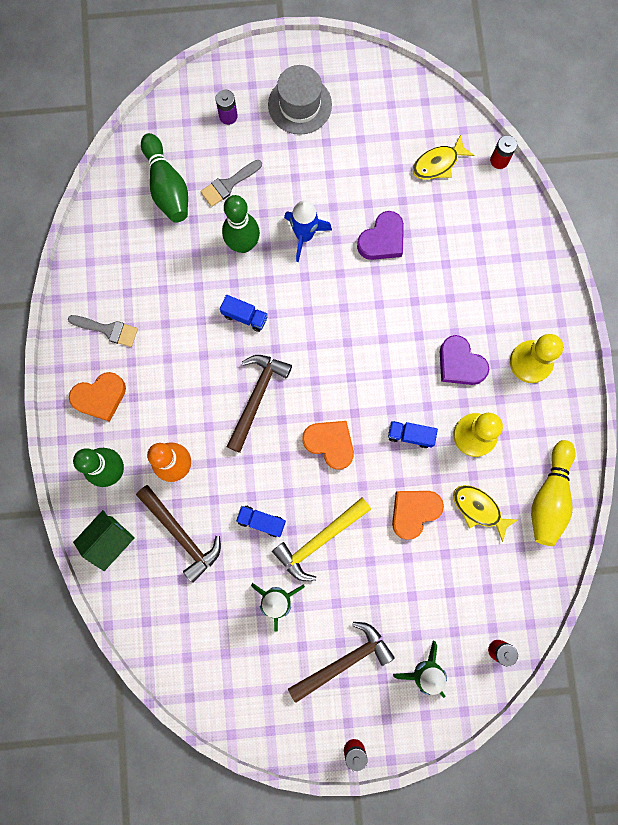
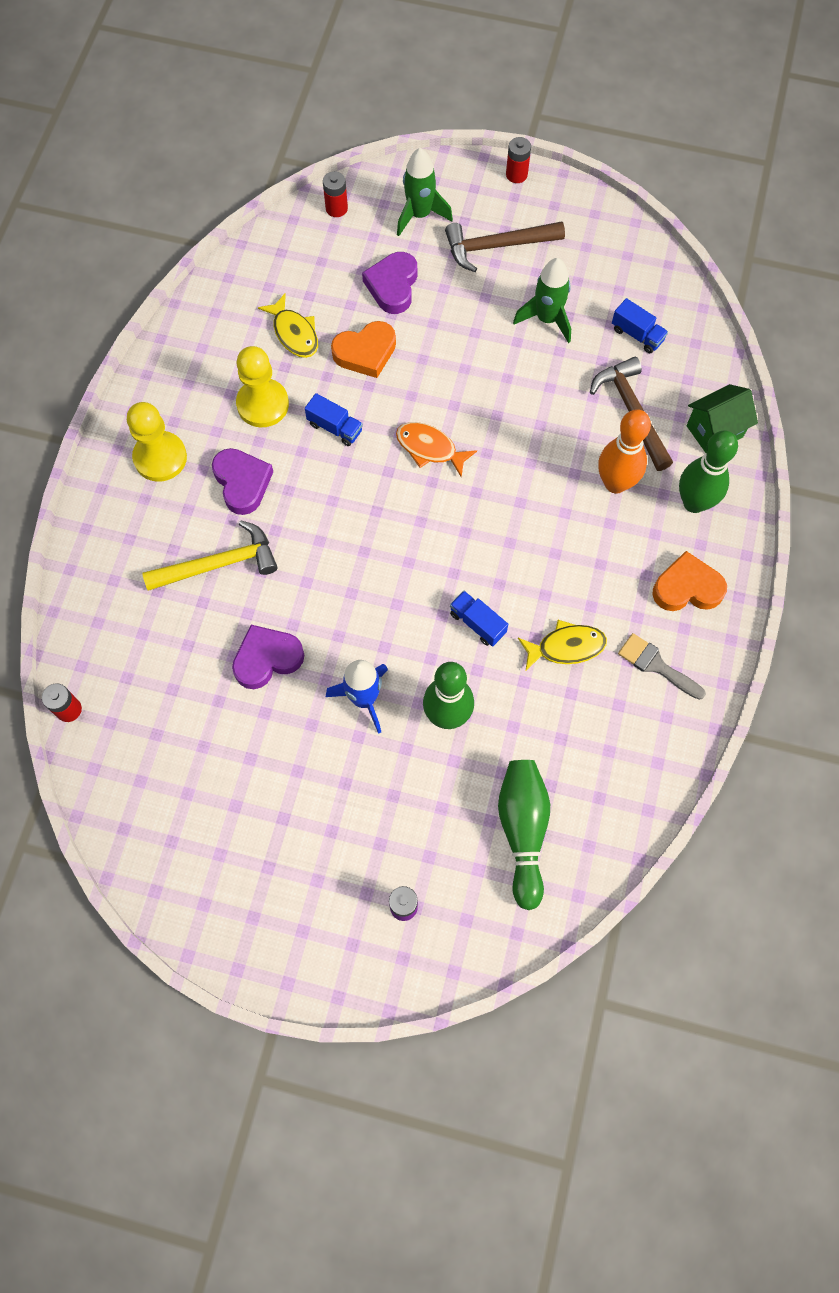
camera: 160 degrees left, 10 degrees down
grey brush [200,160,262,207] -> none
brown hammer [226,355,292,453] -> none
blue truck [236,506,286,537] -> blue truck moved to [612,298,668,353]
grey hat [268,65,332,135] -> none
yellow hammer [272,498,371,581] -> yellow hammer moved to [142,520,278,591]
orange heart [302,421,354,470] -> orange fish [396,422,477,477]
yellow fish [413,135,474,179] -> yellow fish moved to [518,620,607,670]
yellow bowling pin [531,440,576,546] -> none
none -> purple heart [362,252,417,314]

